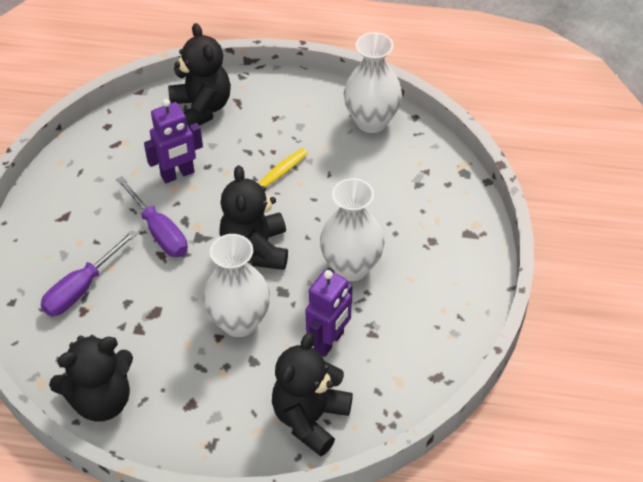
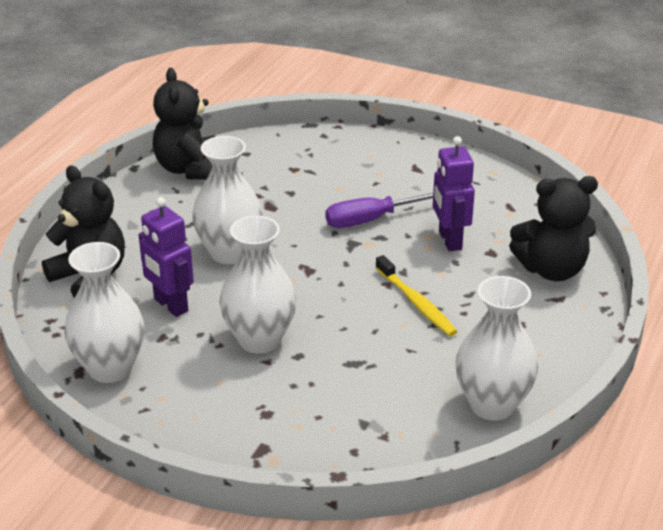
camera: 105 degrees right, 15 degrees down
purple screwdriver [41,230,137,316] -> none
black teddy bear [219,165,288,270] -> none
none -> white vase [64,242,144,383]

